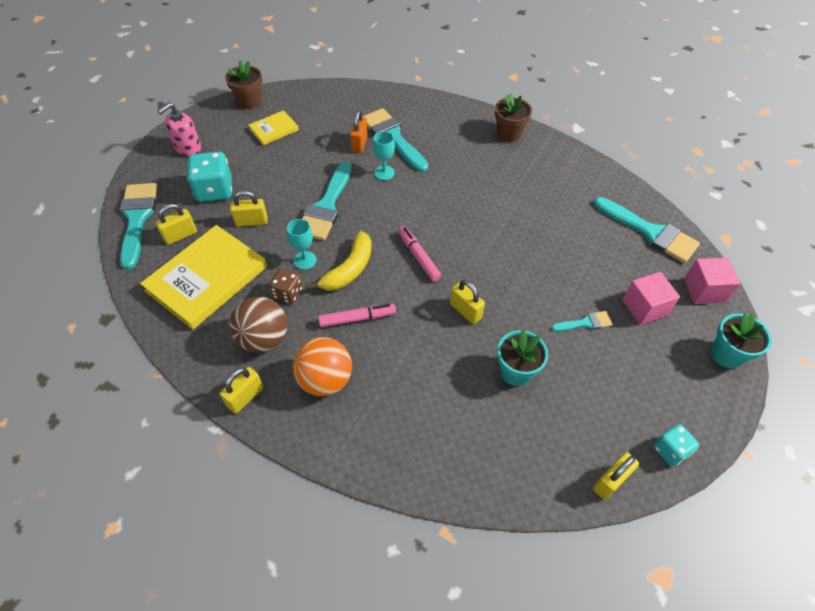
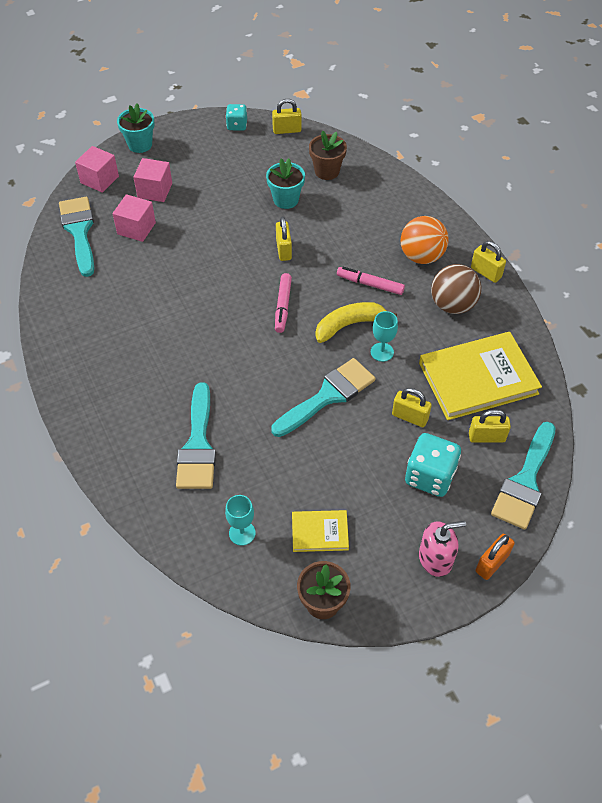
camera: 145 degrees left, 0 degrees up
yellow padlock [220,367,263,414] -> yellow padlock turned 60 degrees clockwise [471,241,506,283]
brown dice [269,269,302,304] -> none
orange padlock [350,110,368,153] -> orange padlock moved to [476,534,515,580]
turquoise goblet [373,131,395,180] -> turquoise goblet moved to [225,495,256,546]
brown flower pot [495,93,532,142] -> brown flower pot moved to [309,130,347,180]
turquoise brush [551,311,612,332] -> none
none -> pink cube [112,194,156,242]

